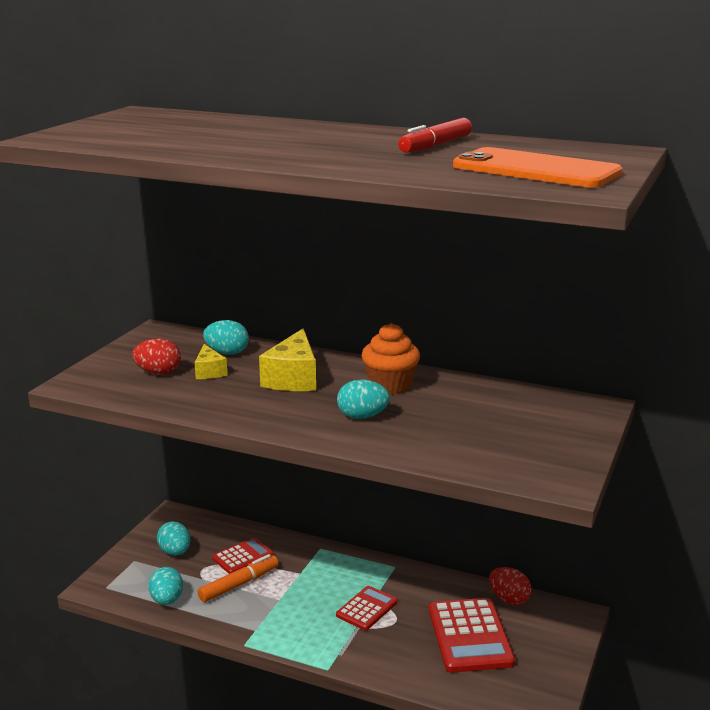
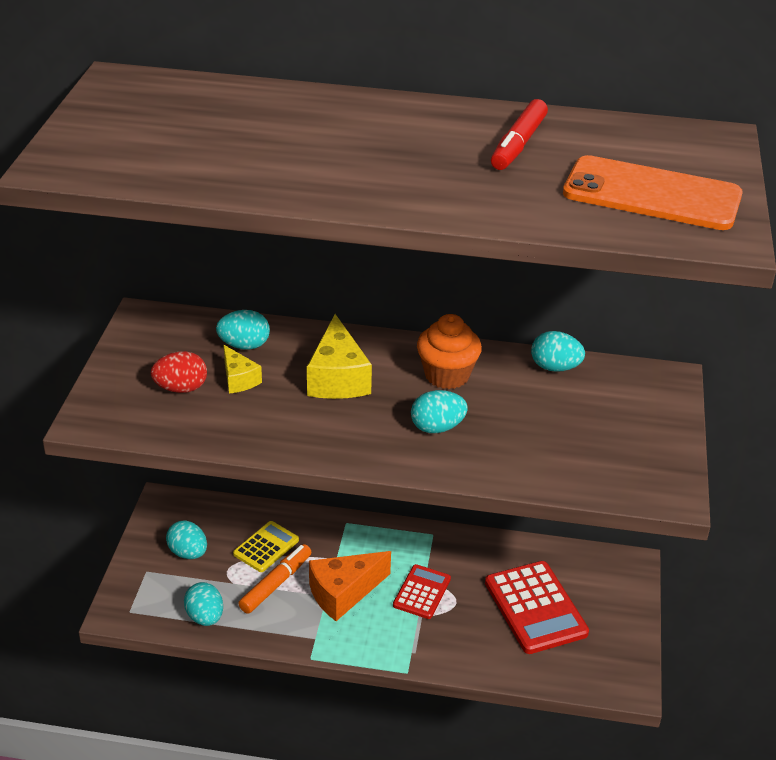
camera: 15 degrees left, 15 degrees up
red calculator [212,537,274,574] -> yellow calculator [233,521,299,572]
red egg [489,567,532,605] -> none
none -> orange cheese [309,551,391,621]
none -> turquoise egg [531,331,585,372]

